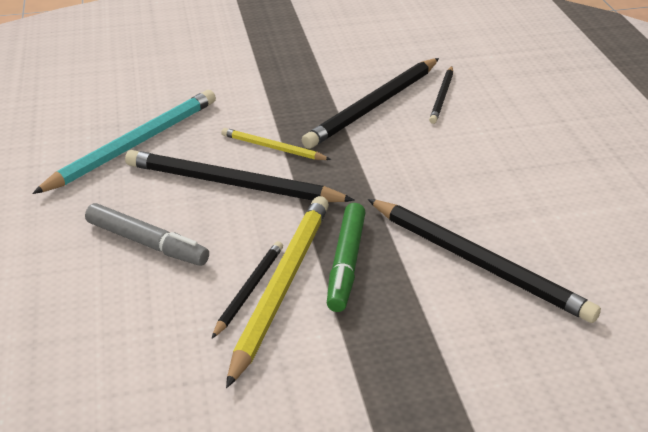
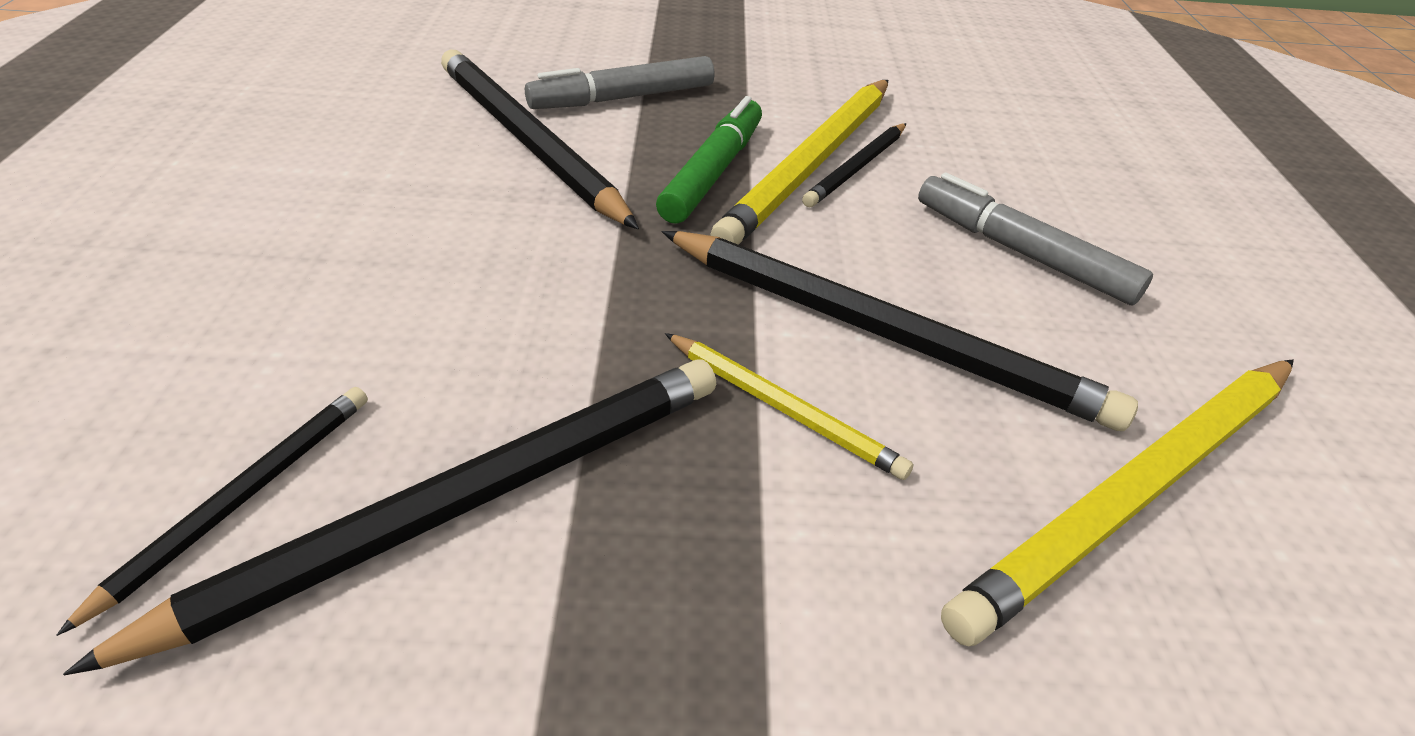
camera: 170 degrees left, 5 degrees up
turquoise pencil [32,90,216,194] -> yellow pencil [941,359,1294,646]
none -> grey marker [525,56,715,109]

